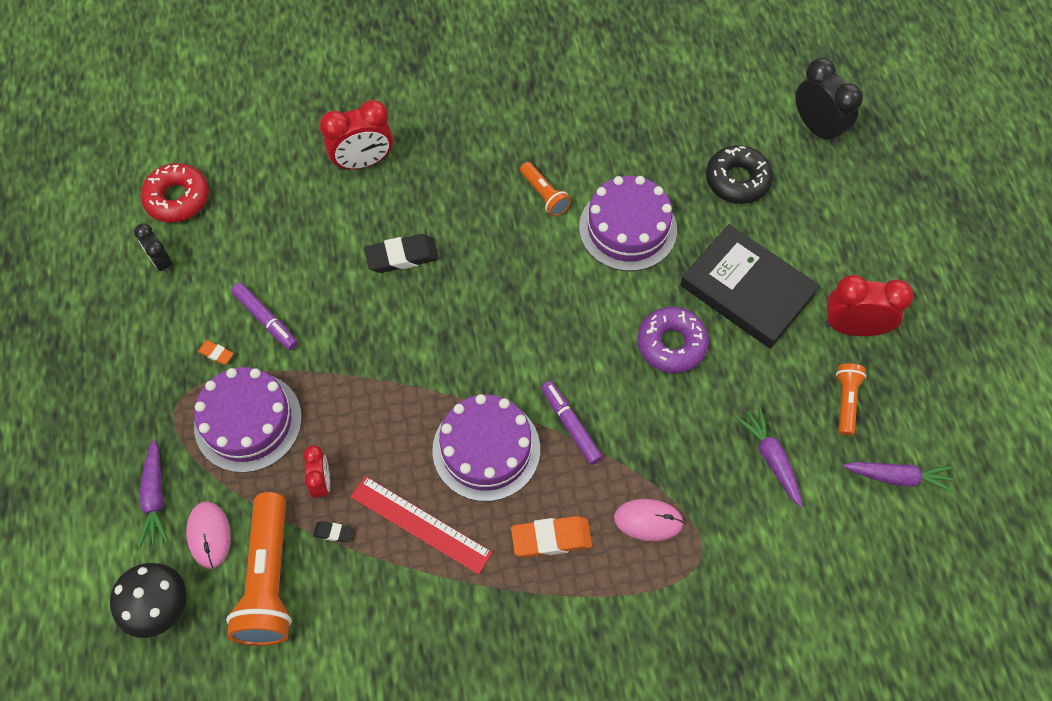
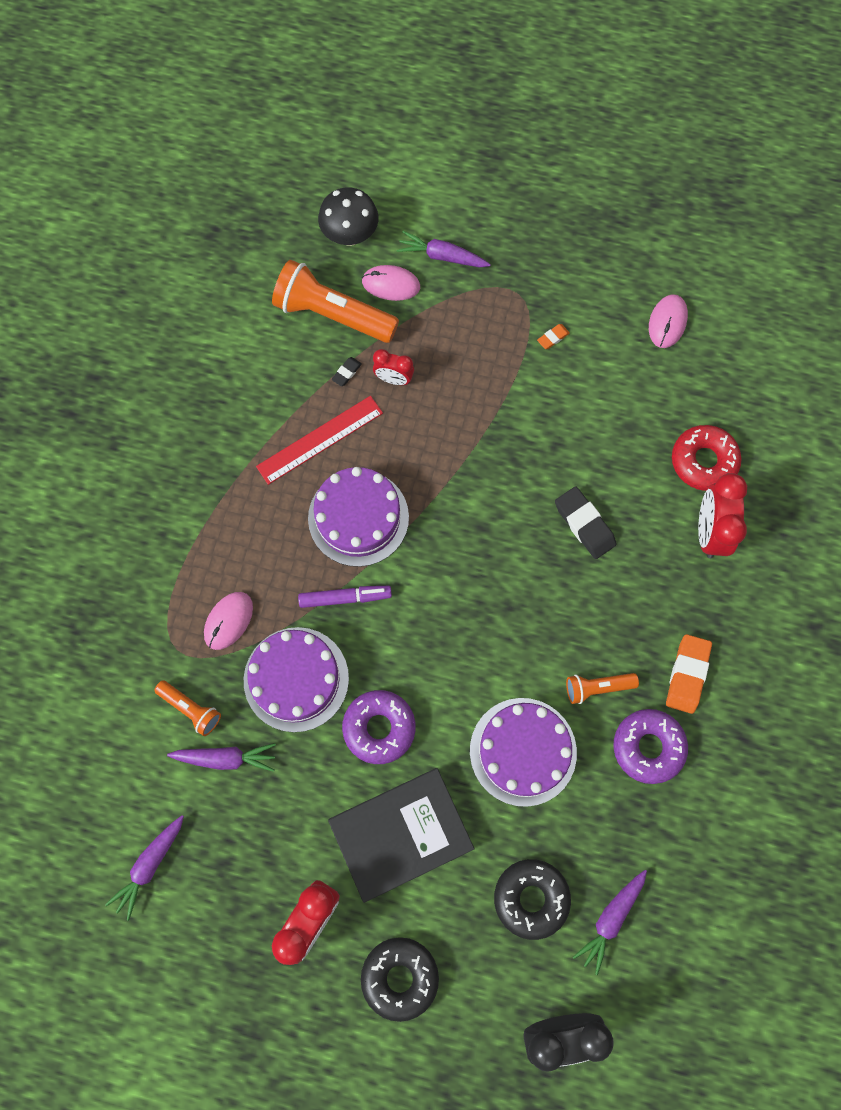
camera: 115 degrees right, 10 degrees up
black clock [134,223,173,274] -> pink mouse [649,294,688,348]
red donut [140,163,209,223] -> red donut moved to [672,425,742,491]
purple cake [194,367,302,473] -> purple cake moved to [244,627,349,732]
purple marker [231,282,298,350] -> none
black eraser [364,234,438,273] -> black eraser turned 45 degrees counterclockwise [555,486,617,559]
orange eraser [511,516,592,557] -> orange eraser moved to [666,634,712,714]
orange flashlight [836,363,866,436] -> orange flashlight moved to [154,680,221,736]
none -> black donut [361,937,439,1022]
none -> purple carrot [573,870,647,975]
none -> purple donut [613,709,688,784]

